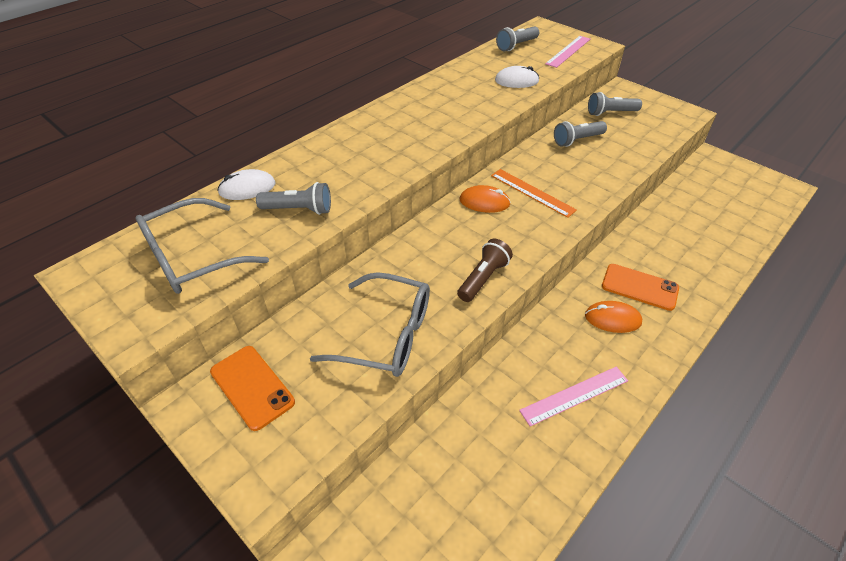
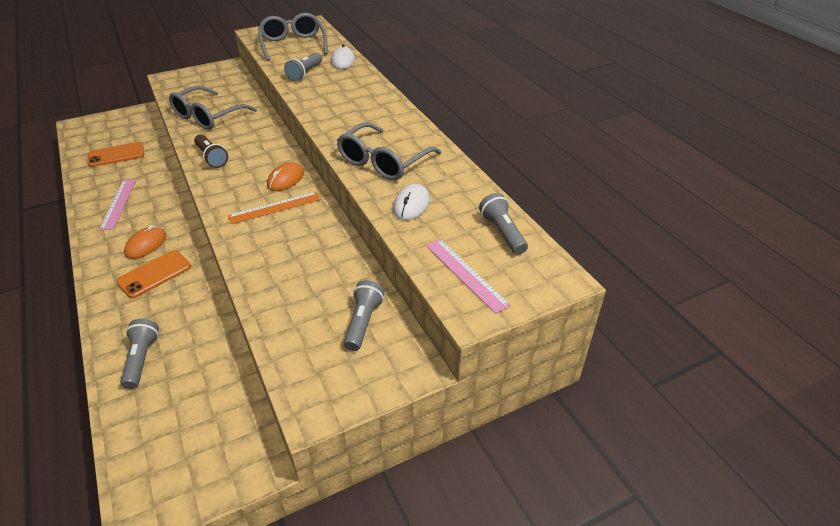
camera: 110 degrees right, 5 degrees down
orange phone [210,346,295,431] -> orange phone moved to [88,142,144,167]
grey flashlight [554,121,607,147] -> grey flashlight moved to [120,319,159,389]
none -> grey glasses [337,123,441,180]

